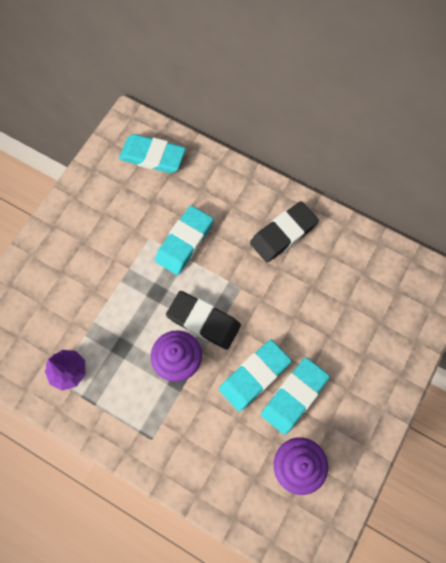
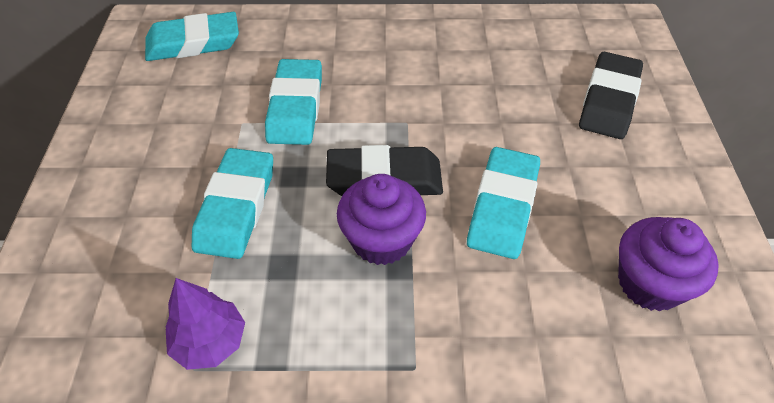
camera: 30 degrees left, 20 degrees down
black eraser [250,201,319,263] -> black eraser moved to [579,52,643,139]
turquoise eraser [261,358,330,435] -> turquoise eraser moved to [192,148,273,259]

